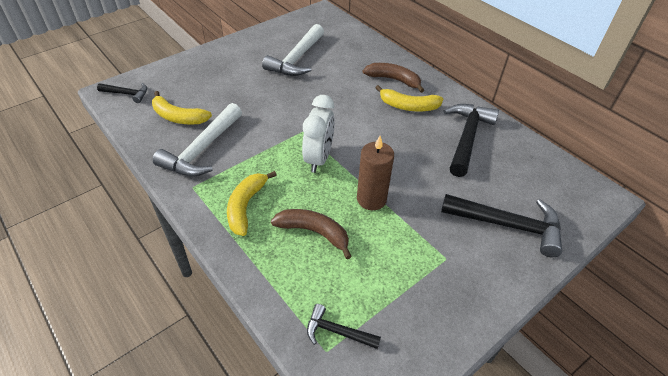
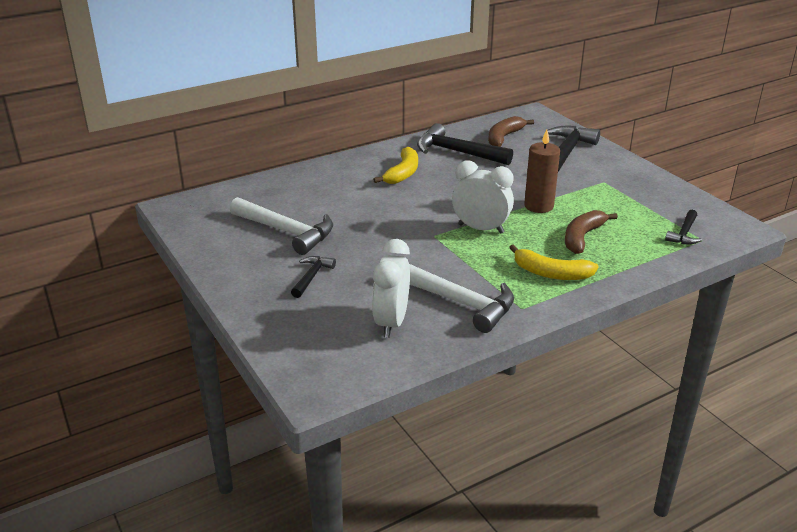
camera: 80 degrees left, 15 degrees down
black hammer [97,83,147,103] -> black hammer moved to [291,256,336,298]
yellow banana [152,91,212,125] -> white clock [372,239,410,338]
brown banana [363,63,424,93] -> brown banana moved to [488,116,534,147]

